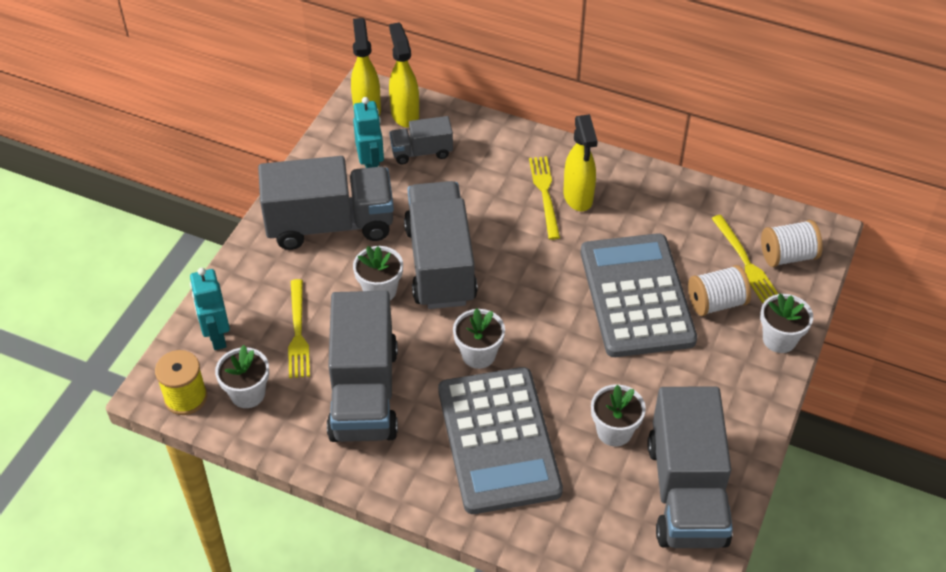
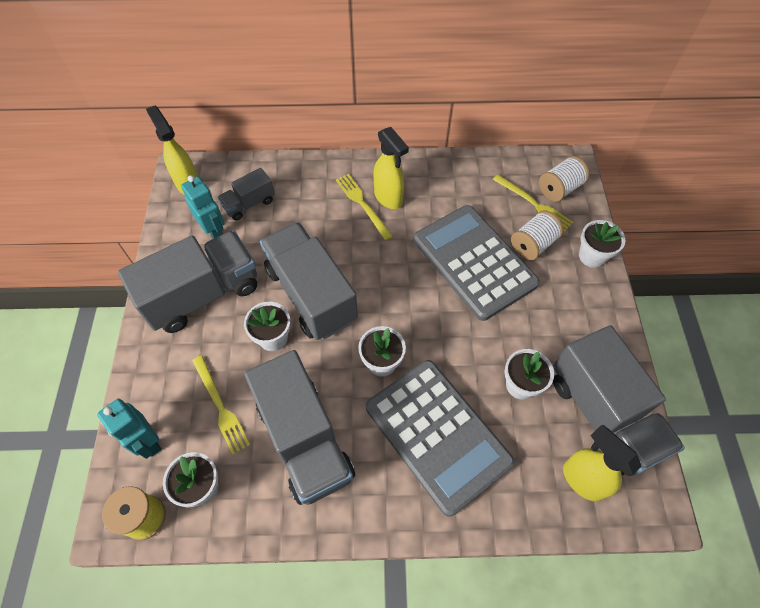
camera: 25 degrees left, 10 degrees up
yellow spray bottle [389,23,419,128] -> yellow spray bottle moved to [563,425,641,502]

